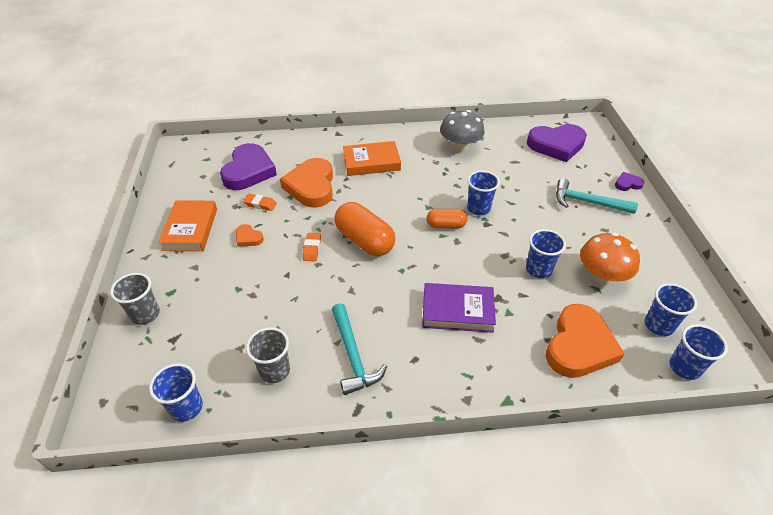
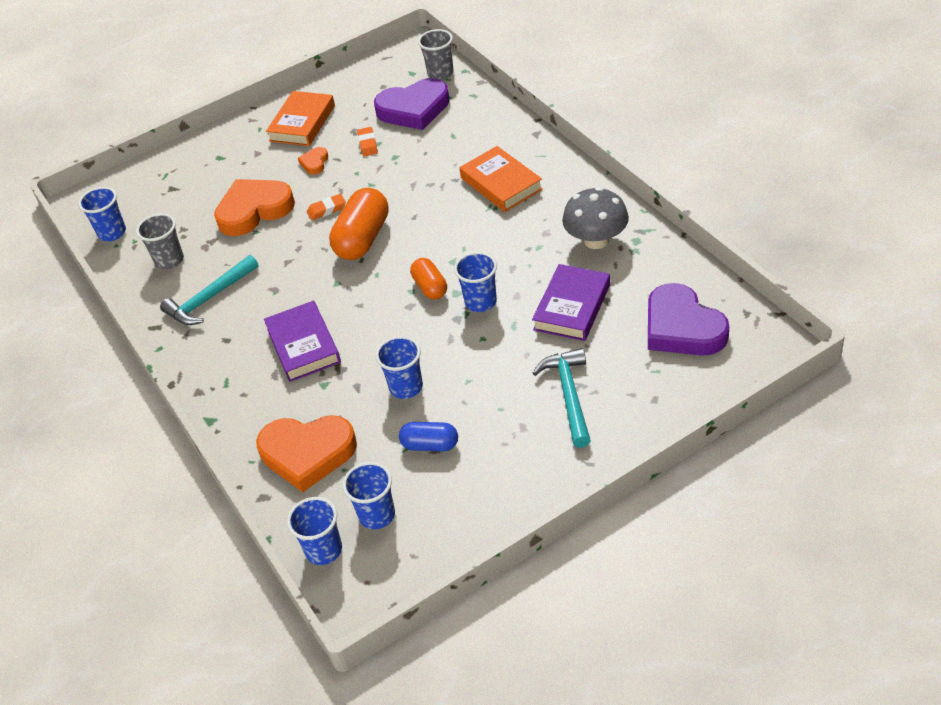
camera: 70 degrees right, 0 degrees up
grey cup [110,273,160,325] -> grey cup moved to [418,29,454,80]
orange book [158,201,217,251] -> orange book turned 45 degrees counterclockwise [266,91,335,146]
orange heart [280,158,333,208] -> orange heart moved to [214,179,295,236]
orange mushroom [580,233,640,284] -> blue capsule [399,422,458,451]
purple heart [615,172,644,191] -> none
none -> purple book [532,264,610,341]

